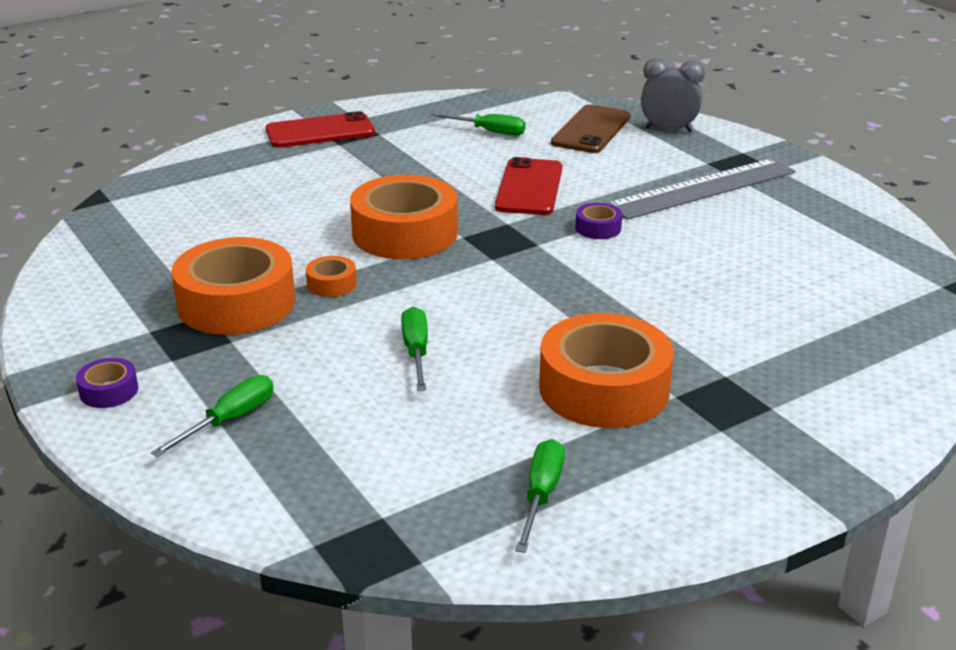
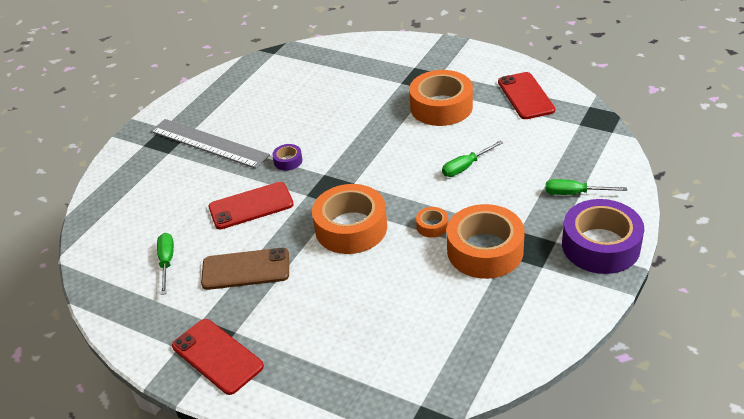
camera: 115 degrees left, 10 degrees up
purple tape [76,358,138,408] -> purple tape [562,199,644,274], size x2.29
green screwdriver [515,439,565,553] -> red phone [498,72,555,119]
brown phone [551,104,631,153] -> brown phone moved to [201,248,289,290]
grey clock [641,58,705,132] -> none

